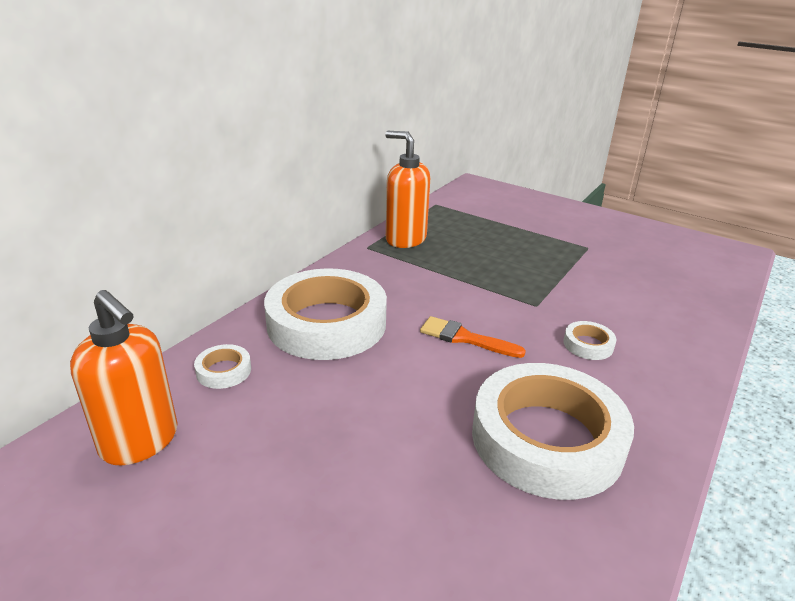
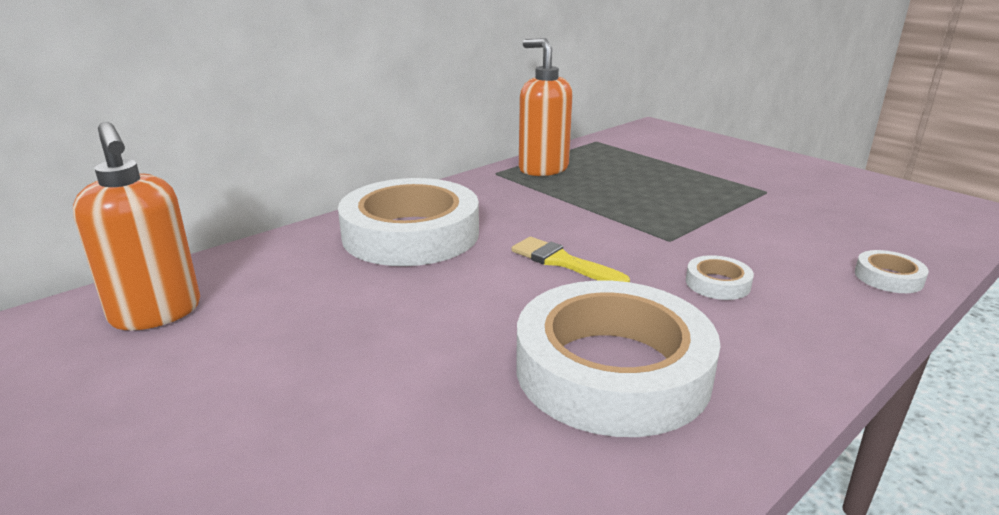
camera: 15 degrees right, 5 degrees down
white tape [194,344,251,389] -> white tape moved to [855,250,929,293]
orange brush [420,316,526,358] -> yellow brush [511,237,630,282]

